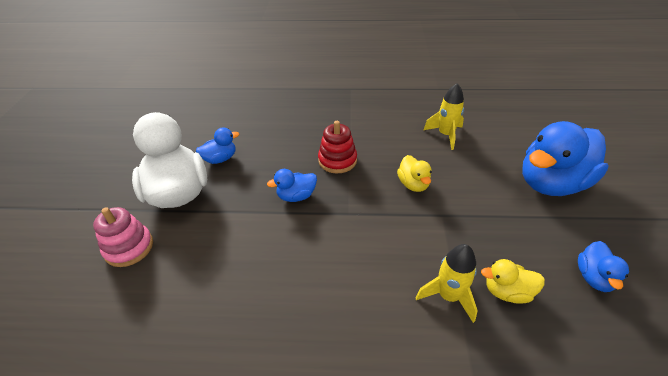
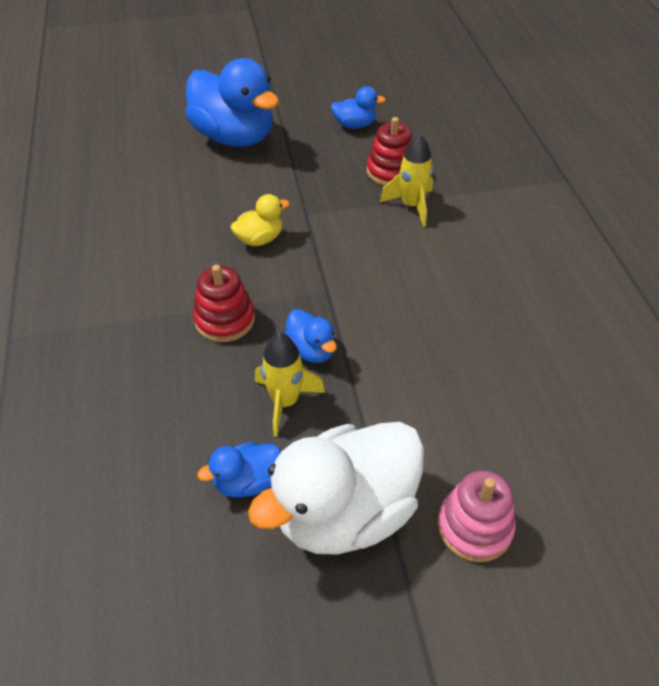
camera: 105 degrees left, 5 degrees up
blue duck [196,128,239,164] -> blue duck turned 75 degrees counterclockwise [197,442,281,498]
yellow rocket [424,83,464,150] -> yellow rocket moved to [255,333,325,437]
yellow duck [481,259,545,304] -> red stacking toy [367,117,412,186]

